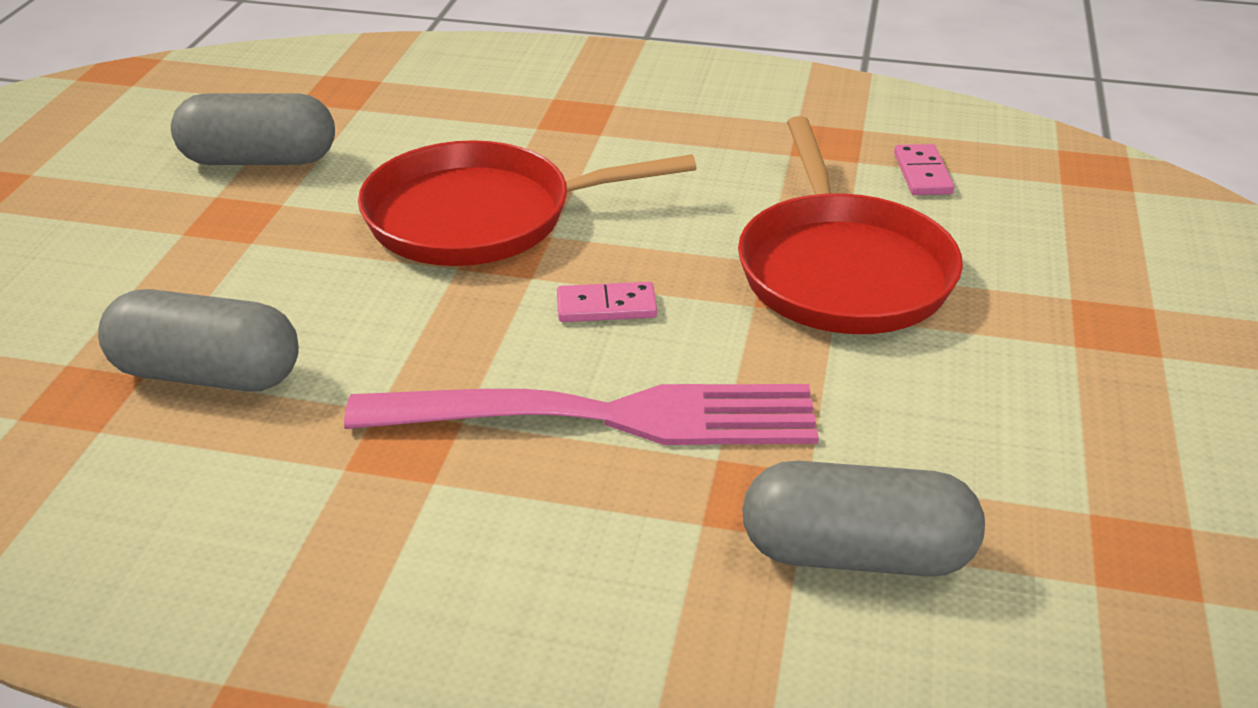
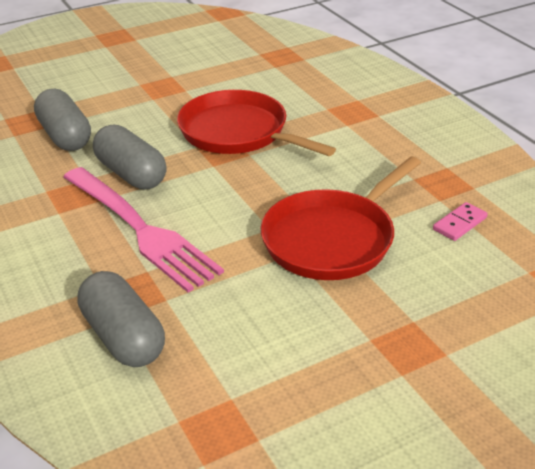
camera: 50 degrees right, 0 degrees up
grey capsule [171,93,335,165] -> grey capsule moved to [93,124,167,189]
pink domino [557,282,657,322] -> none

